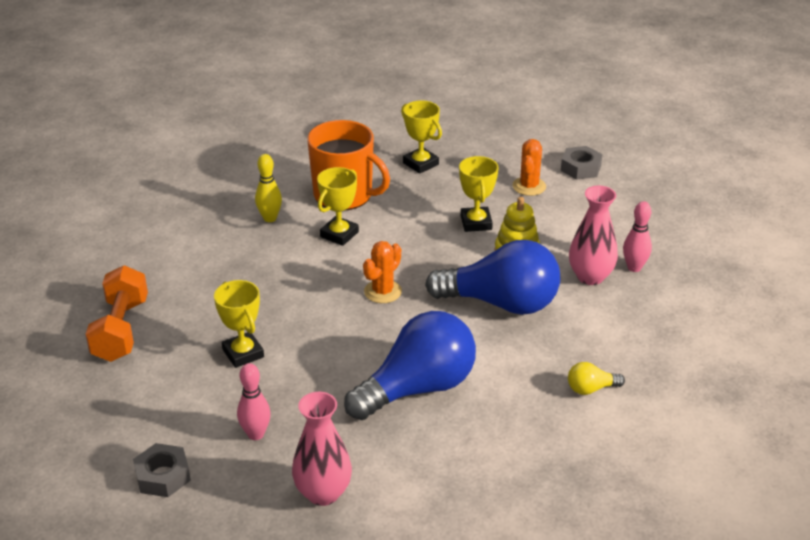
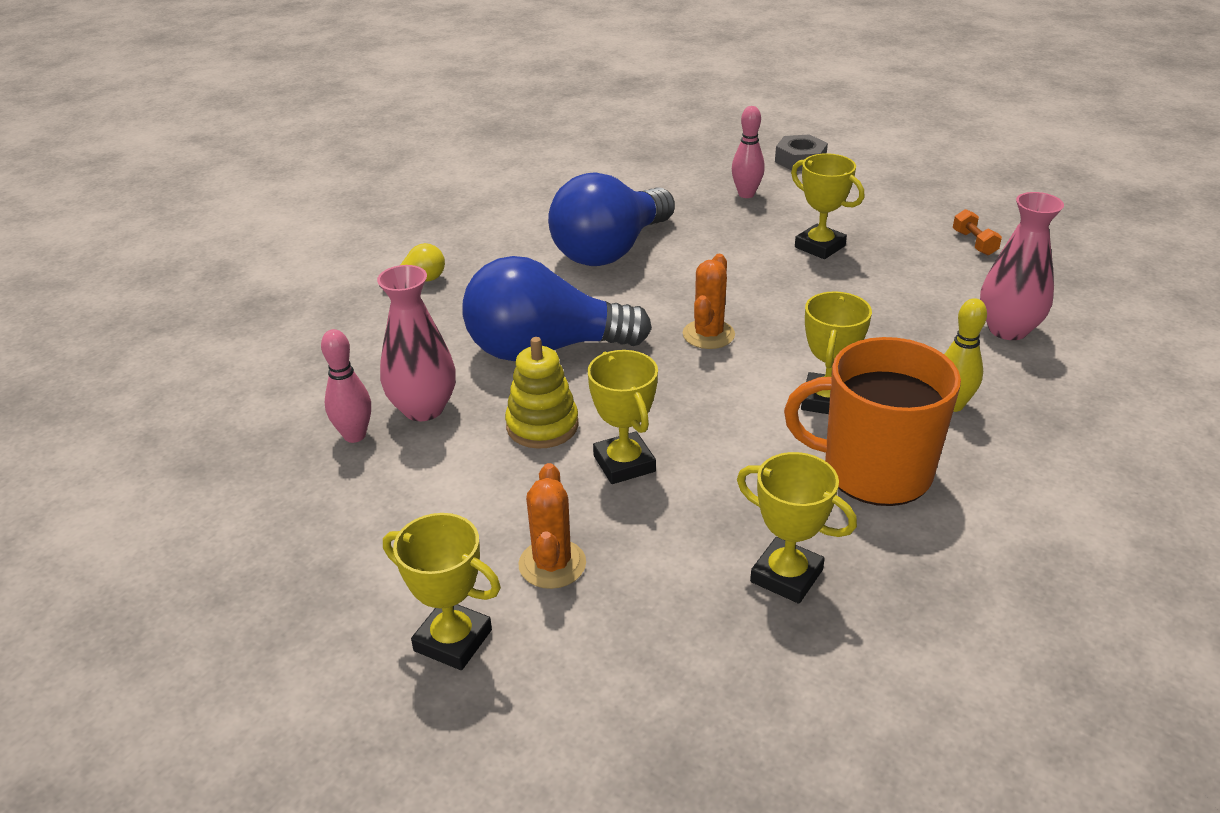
camera: 165 degrees right, 0 degrees up
orange dumbbell [85,265,148,362] -> orange dumbbell [953,209,1002,255], size x0.46
pink vase [292,392,352,506] -> pink vase moved to [980,192,1064,340]
grey nut [561,146,602,180] -> yellow trophy [383,513,501,670]

